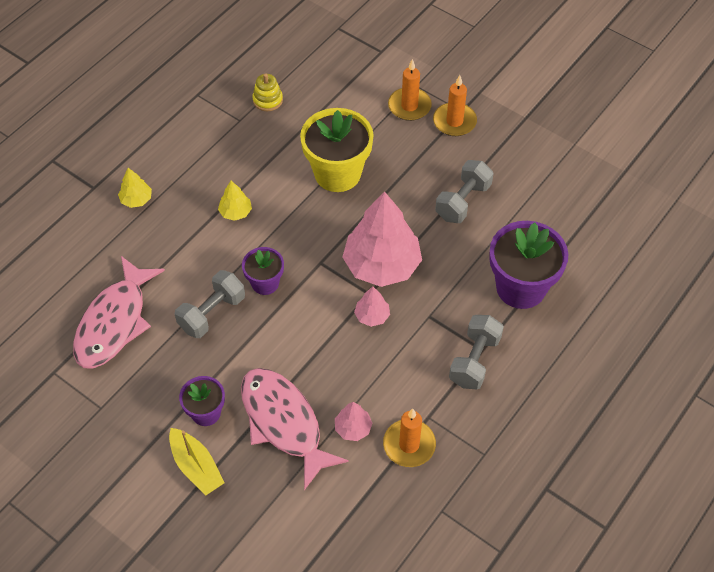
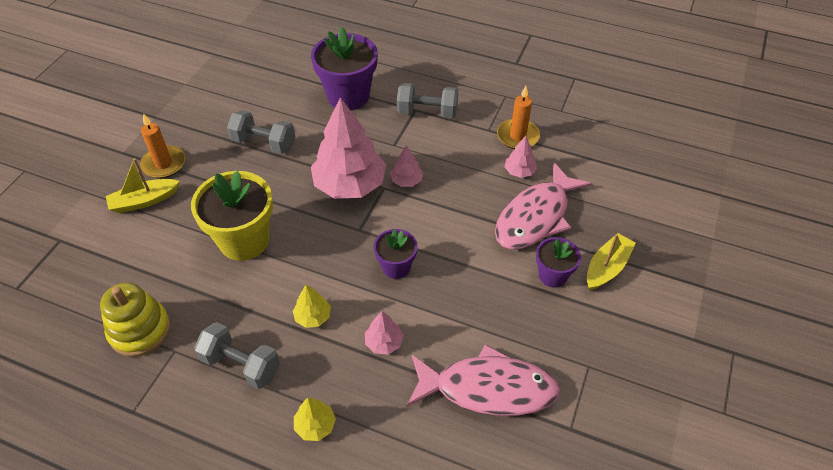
camera: 105 degrees left, 5 degrees down
grey dumbbell [175,270,245,338] -> grey dumbbell moved to [194,322,280,389]
yellow stacking toy [252,73,283,111] -> yellow stacking toy [100,283,171,357], size x1.65
orange candle [388,59,432,121] -> yellow boat [106,158,180,213]
none -> pink tree [365,311,404,355]

